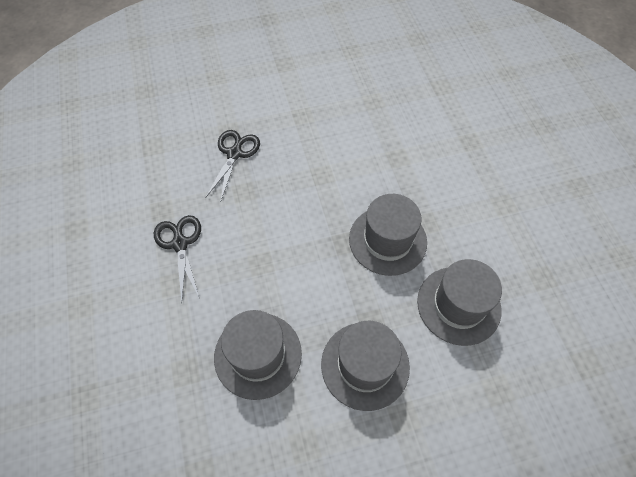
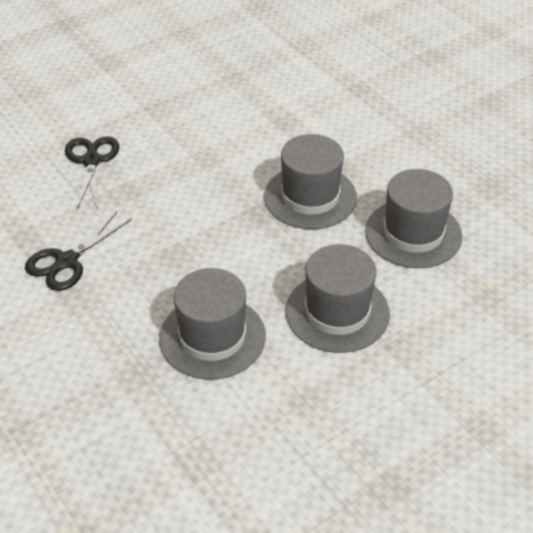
camera: 20 degrees left, 15 degrees down
black scissors [154,215,201,302] -> black scissors turned 105 degrees counterclockwise [25,212,132,291]

